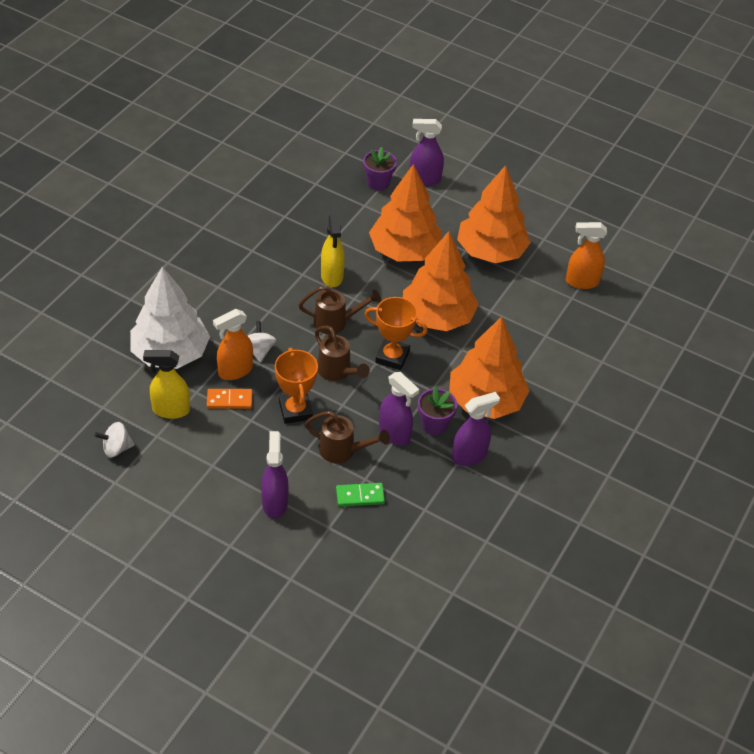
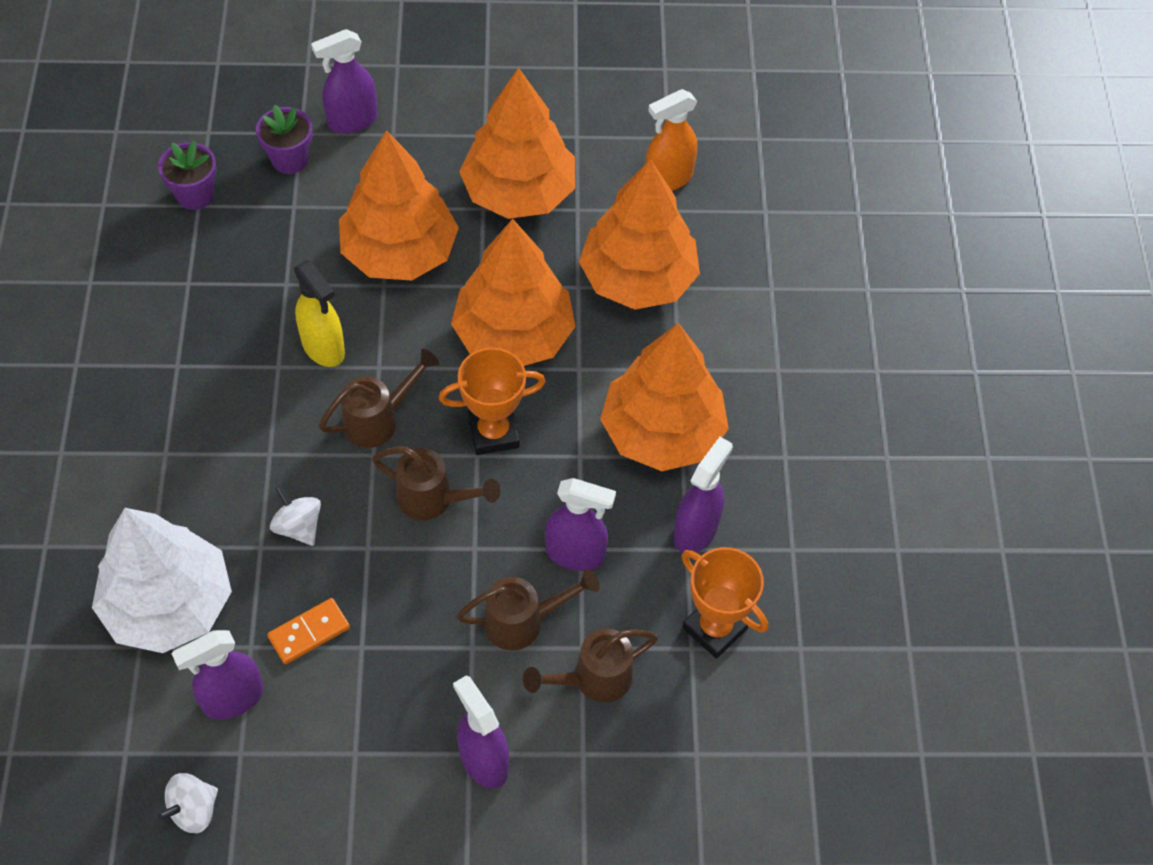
camera: 30 degrees left, 10 degrees up
yellow spray bottle [143,350,190,419] -> purple spray bottle [171,630,264,720]
orange spray bottle [213,309,253,380] -> none
orange trophy [275,348,318,424] -> orange trophy moved to [681,547,768,659]
green domino [336,483,385,507] -> brown watering can [523,628,658,702]
purple flower pot [418,387,457,435] -> purple flower pot moved to [158,140,217,210]
none -> orange tree [579,159,700,310]

